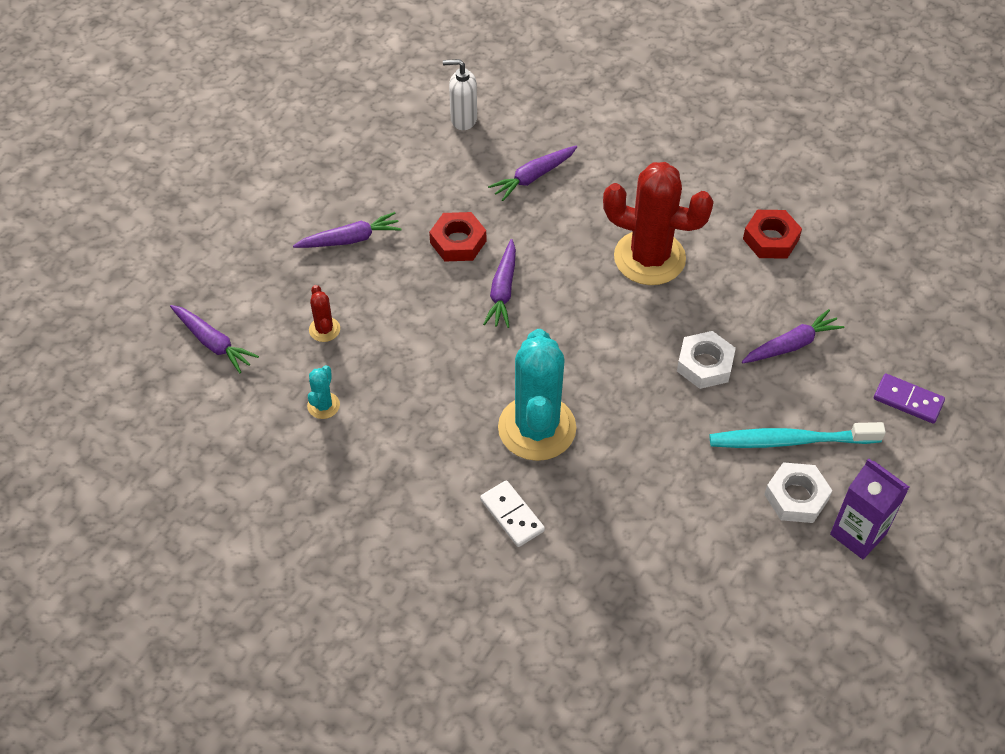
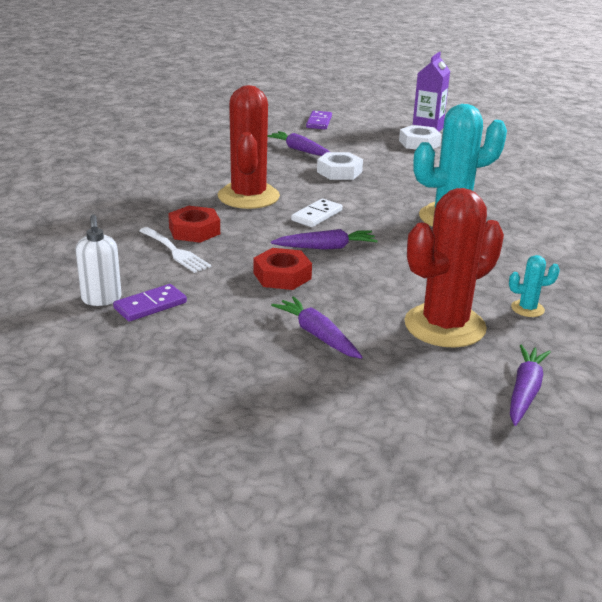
camera: 110 degrees left, 25 degrees down
red cactus [309,285,340,342] -> red cactus [405,188,504,348], size x2.37
white domino [480,480,545,547] -> white domino moved to [291,199,343,227]
purple carrot [488,145,578,201] -> white fork [139,227,211,273]
turquoise toothbrush [710,422,886,448] -> none
red nut [743,210,802,259] -> red nut moved to [168,206,220,243]
none -> purple domino [113,284,187,322]

